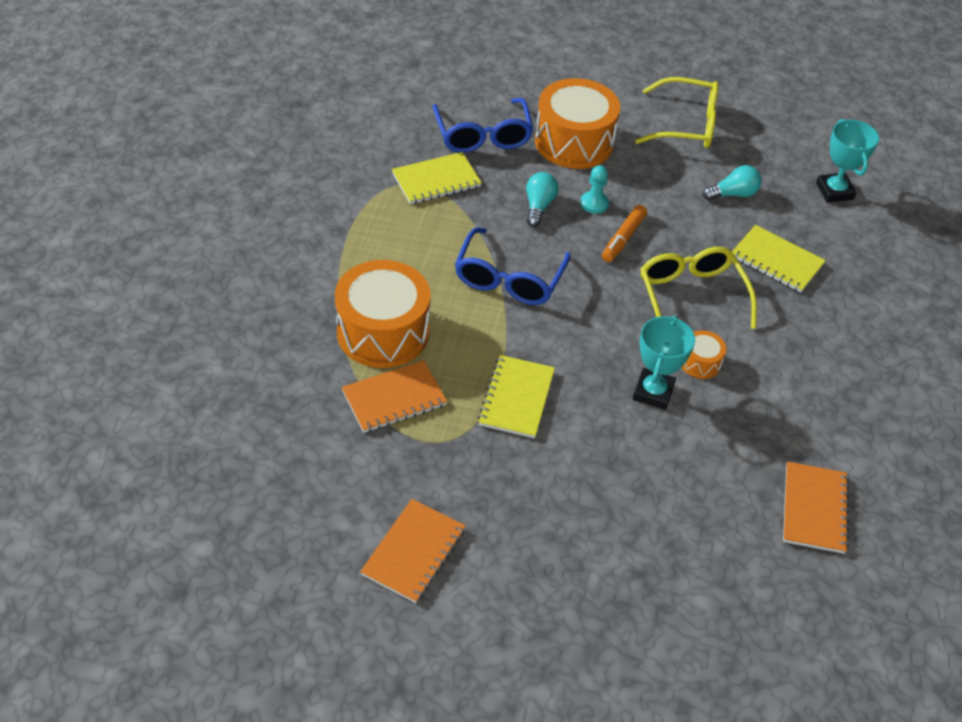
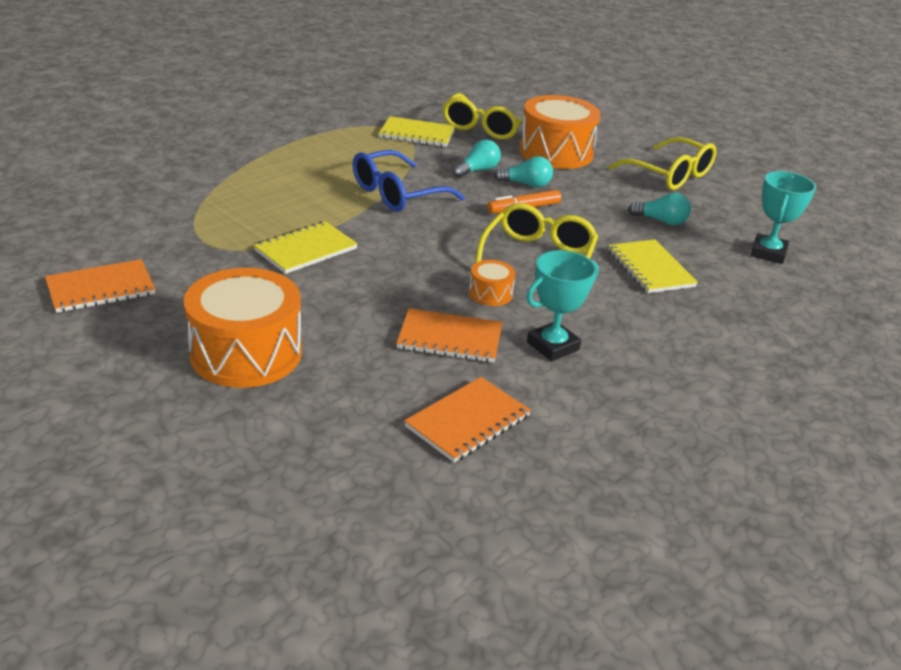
camera: 35 degrees right, 15 degrees down
orange drum [335,260,431,368] -> orange drum moved to [184,268,302,388]
orange notebook [342,360,447,433] -> orange notebook moved to [396,308,503,363]
blue glasses [432,98,533,153] -> yellow glasses [443,93,523,140]
turquoise pawn [580,165,609,214] -> turquoise light bulb [494,156,553,188]
turquoise trophy [633,315,695,410] -> turquoise trophy moved to [526,250,599,361]

